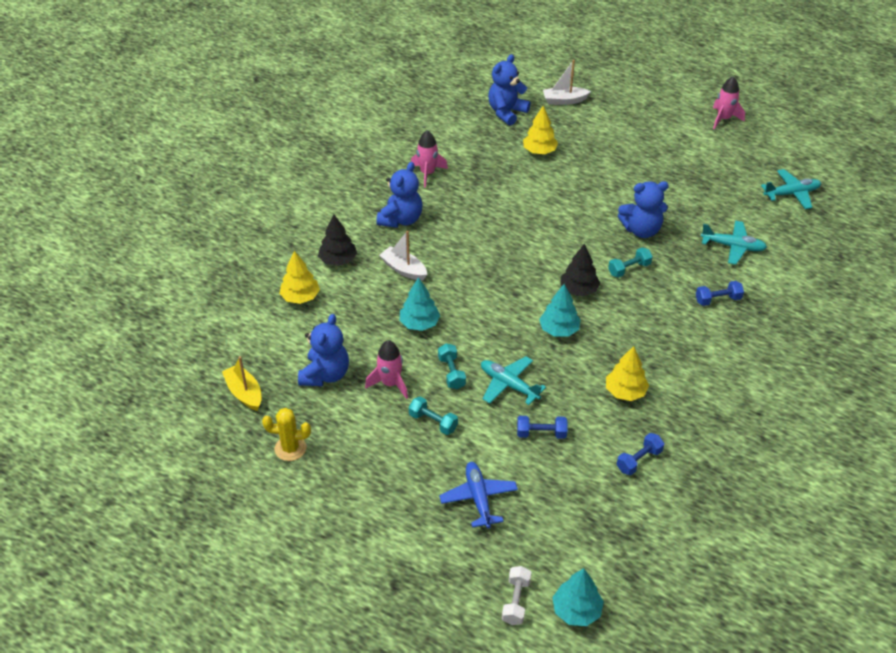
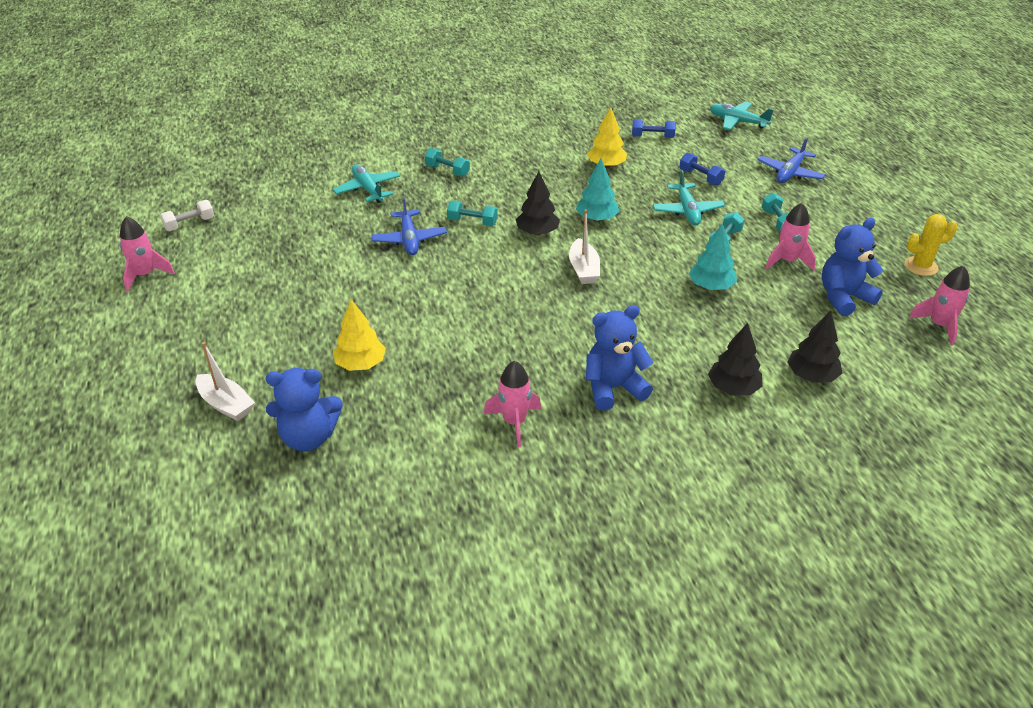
camera: 135 degrees left, 5 degrees down
yellow boat [222,356,261,411] -> pink rocket [909,265,970,345]
yellow cactus [262,408,311,461] -> yellow cactus turned 60 degrees counterclockwise [904,214,958,276]
yellow tree [279,251,320,304] -> black tree [788,311,842,383]
white boat [379,231,427,281] -> white boat moved to [569,209,600,284]
white dumbbell [502,566,531,625] -> white dumbbell moved to [160,200,214,231]
turquoise tree [552,568,604,626] -> none
blue teddy bear [618,181,669,238] -> blue plane [371,197,447,255]
blue dumbbell [696,281,744,306] -> turquoise dumbbell [425,148,470,177]
turquoise plane [761,169,821,209] -> turquoise plane moved to [710,102,774,130]

